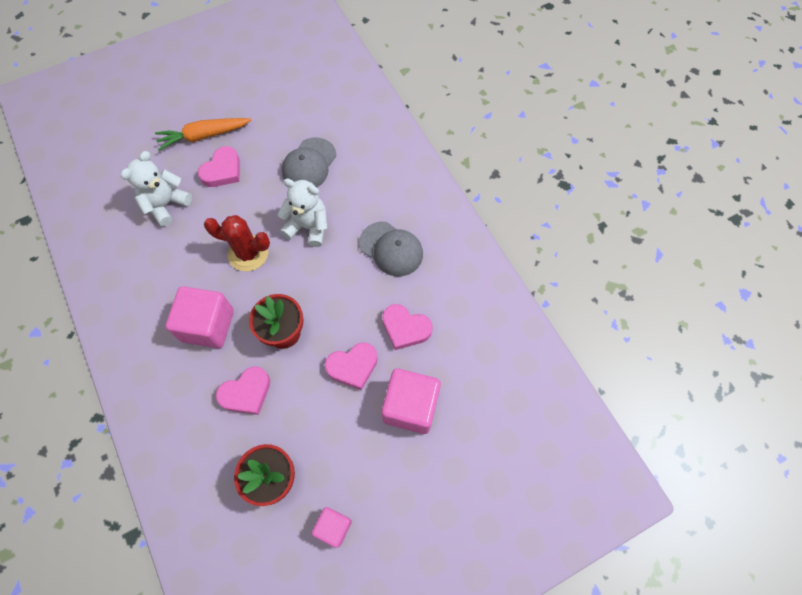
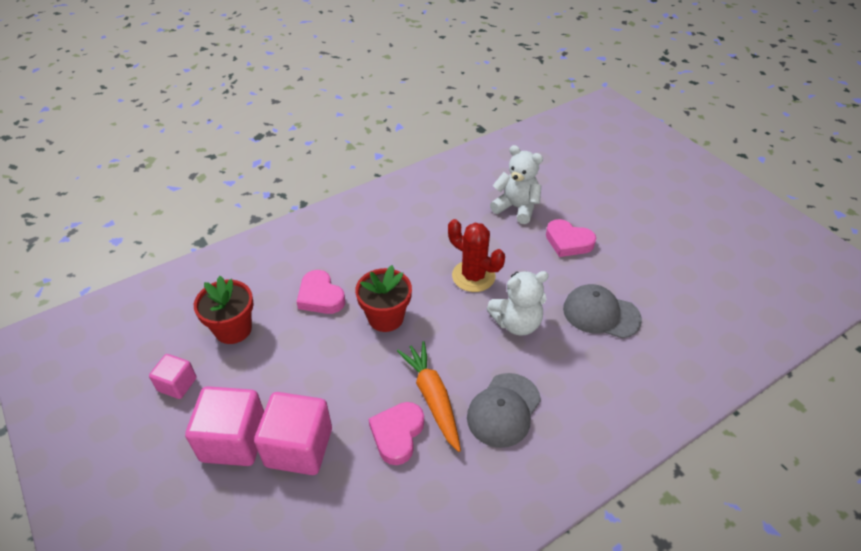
camera: 85 degrees right, 20 degrees down
orange carrot [155,118,251,151] -> orange carrot moved to [397,341,461,452]
pink cube [165,286,234,348] -> pink cube moved to [185,386,264,466]
red cactus [204,215,270,271] -> red cactus turned 60 degrees counterclockwise [448,219,505,292]
white teddy bear [278,179,327,247] -> white teddy bear turned 60 degrees clockwise [487,271,549,336]
pink heart [325,342,378,390] -> none

